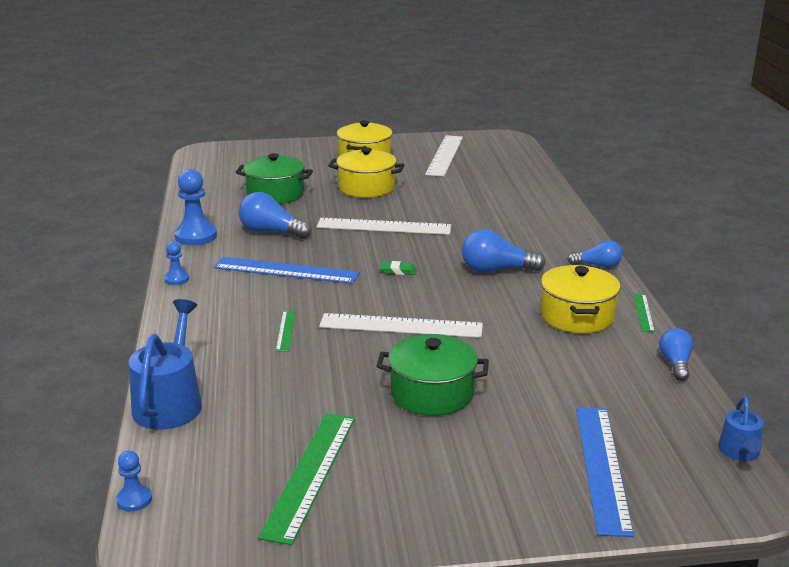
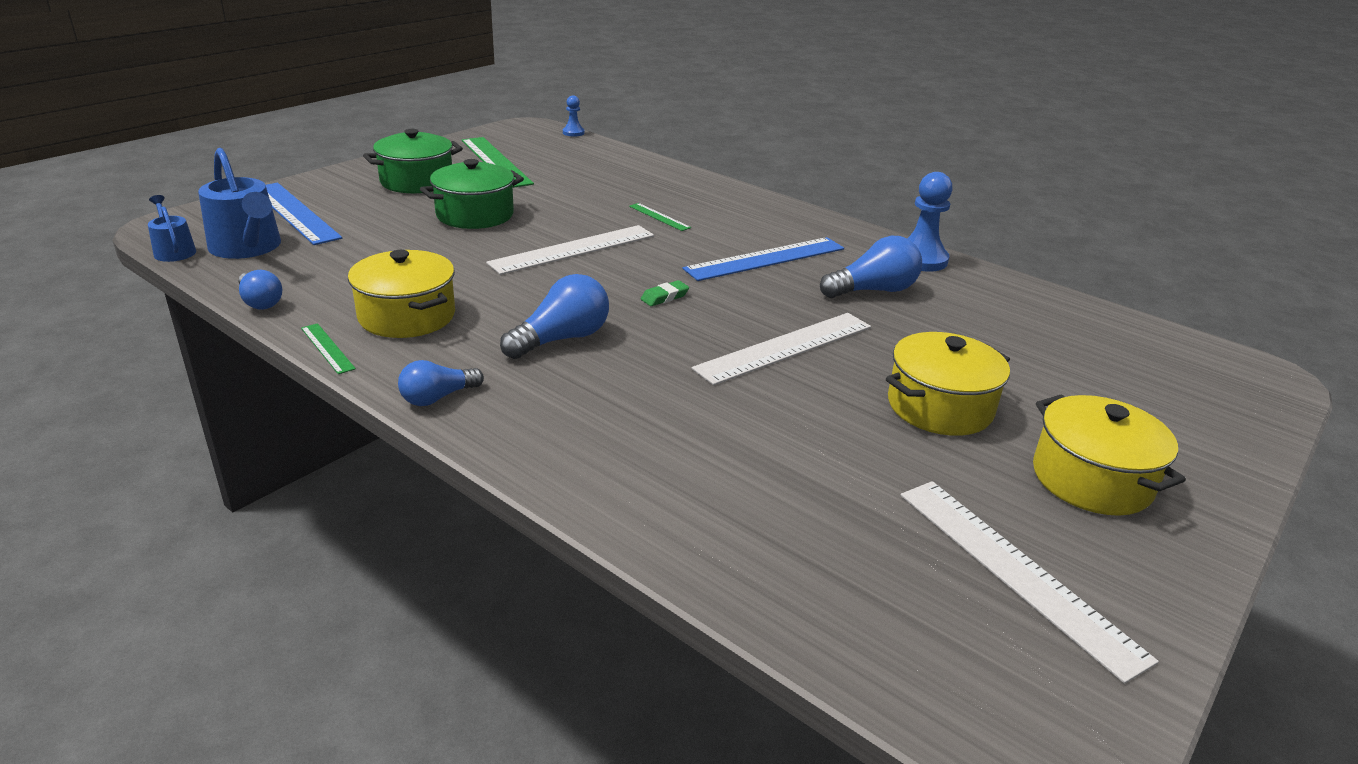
camera: 135 degrees right, 5 degrees up
blue watering can [129,299,202,429] -> blue watering can moved to [198,148,281,259]
blue pawn [164,241,189,285] -> none
green pot [236,153,313,204] -> green pot moved to [363,129,463,193]

